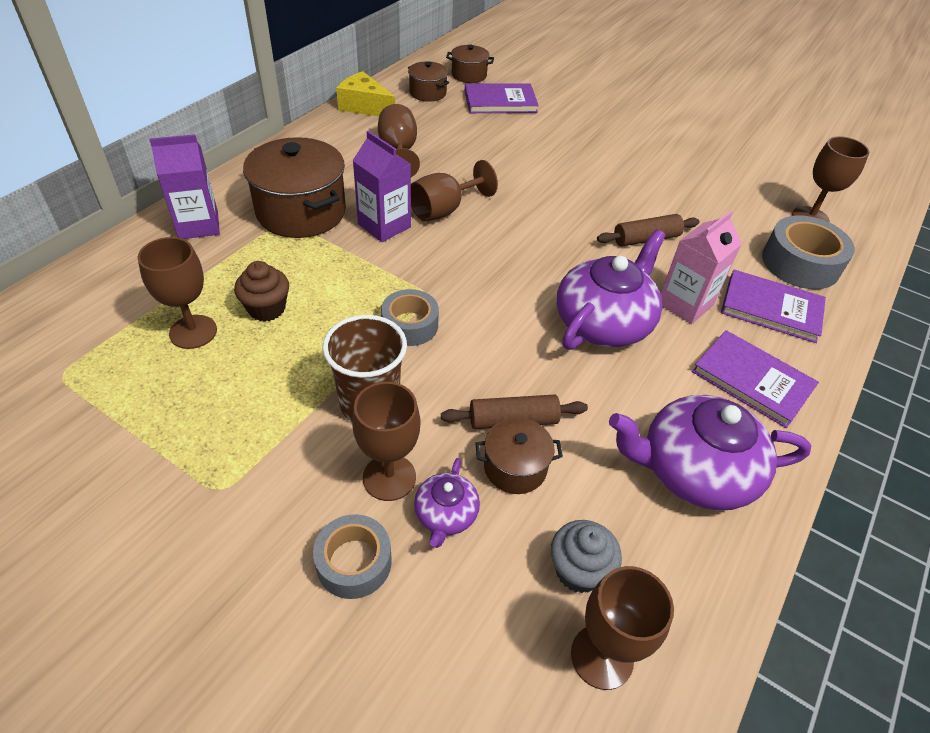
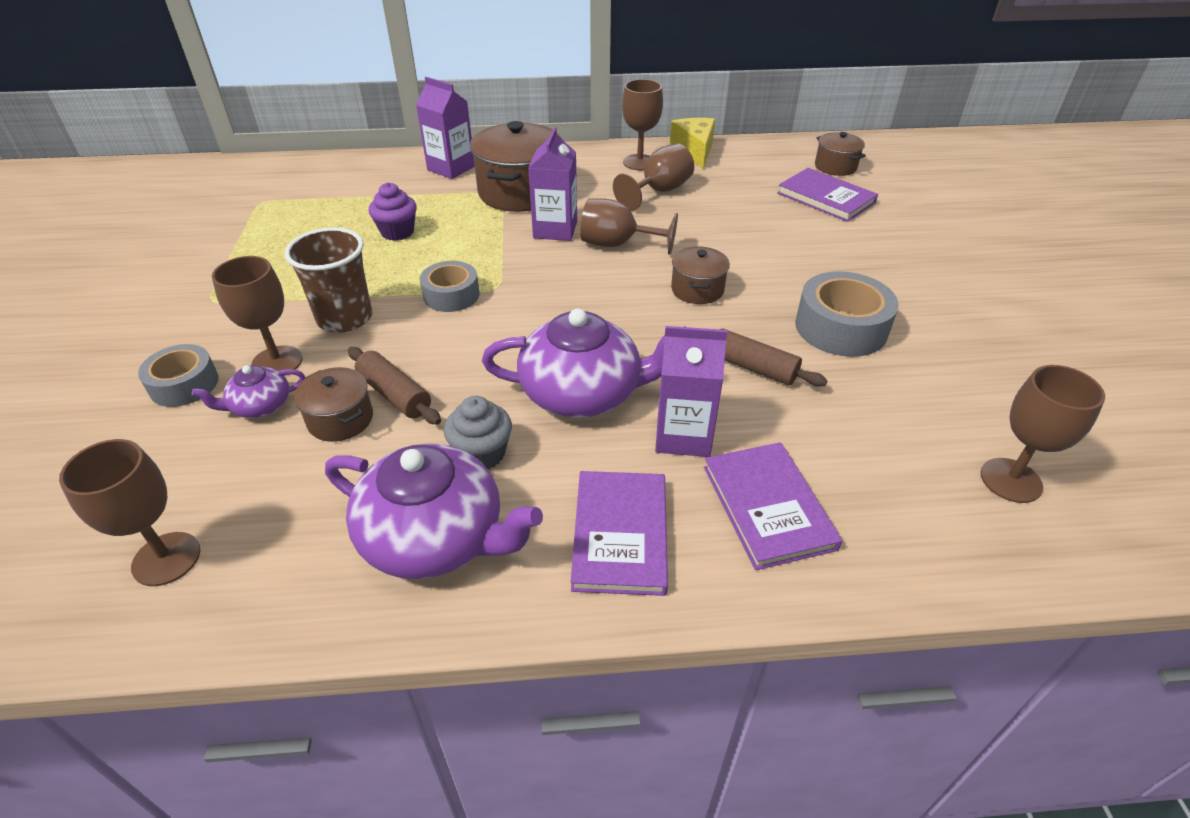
camera: 55 degrees right, 5 degrees down
brown goblet [138,237,217,349] -> brown goblet moved to [622,79,663,171]
brown cupcake [234,261,289,322] -> purple cupcake [369,182,417,241]
brown pot [408,61,449,102] -> brown pot moved to [671,246,730,304]
grey cupcake [551,520,622,593] -> grey cupcake moved to [444,396,512,469]
purple teapot [609,395,811,511] -> purple teapot turned 150 degrees clockwise [325,443,543,579]
pink carton [660,211,742,324] -> purple carton [655,326,727,457]
grey tape [762,215,855,289] -> grey tape moved to [795,271,899,357]

